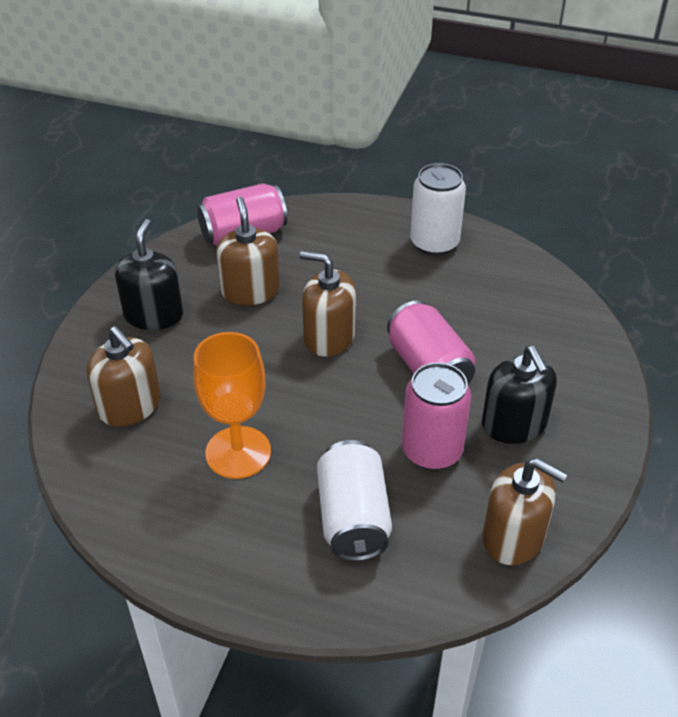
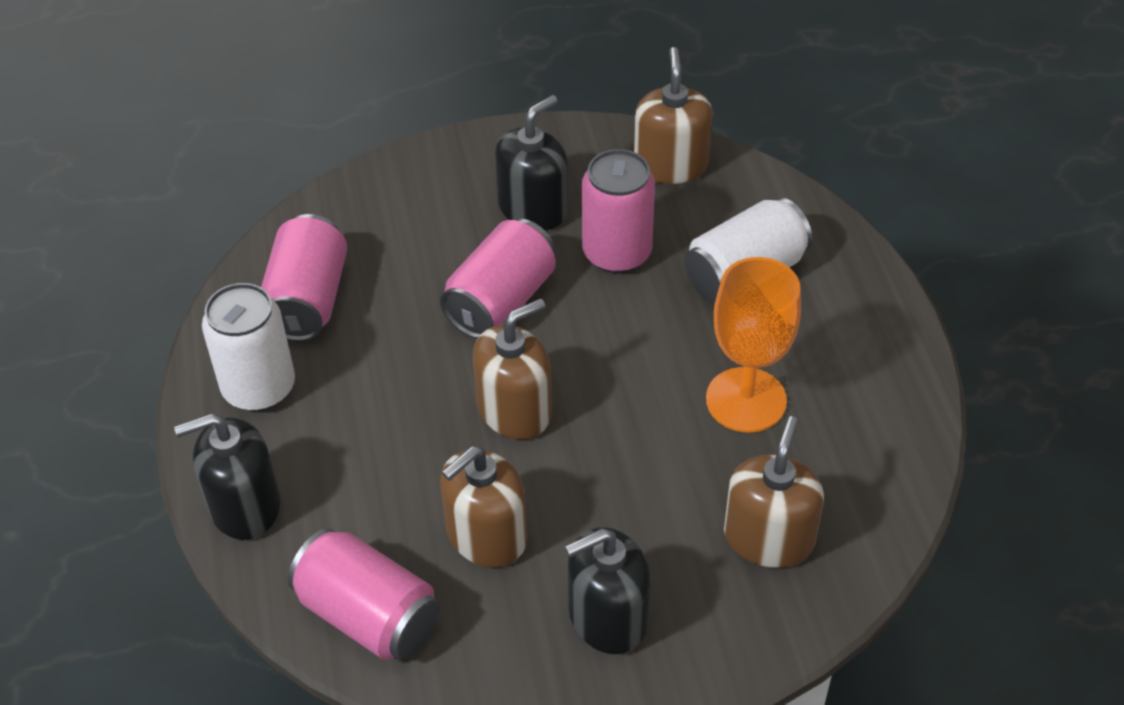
camera: 120 degrees left, 5 degrees up
brown soap dispenser [300,251,356,357] -> brown soap dispenser turned 120 degrees counterclockwise [473,298,552,439]
none -> black soap dispenser [174,413,281,540]
none -> pink can [261,214,347,341]

